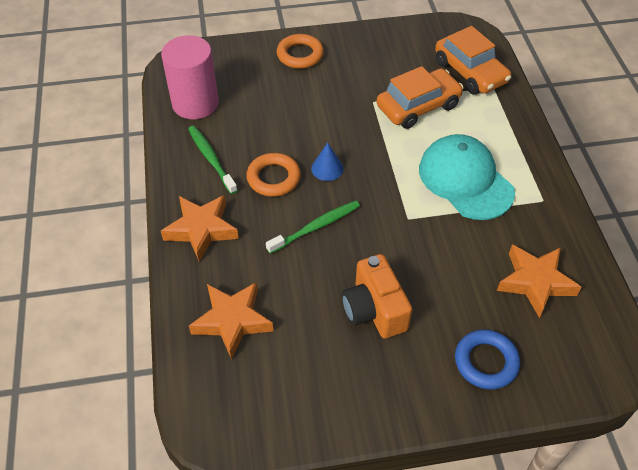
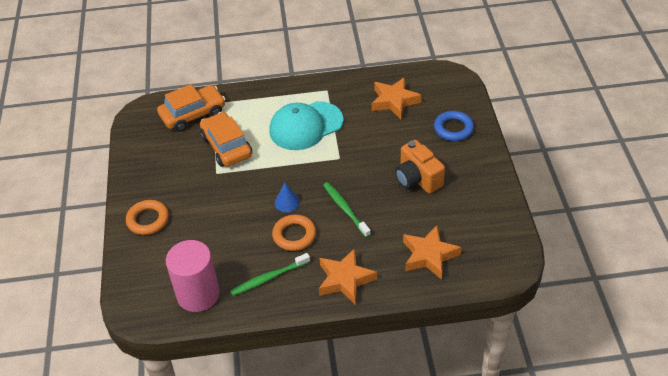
camera: 85 degrees left, 5 degrees down
orange camera [342,254,412,339] -> orange camera turned 75 degrees clockwise [395,140,445,193]

